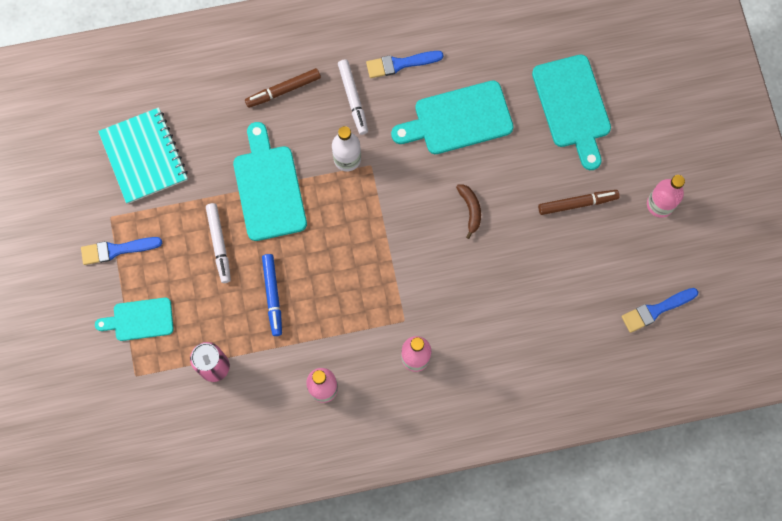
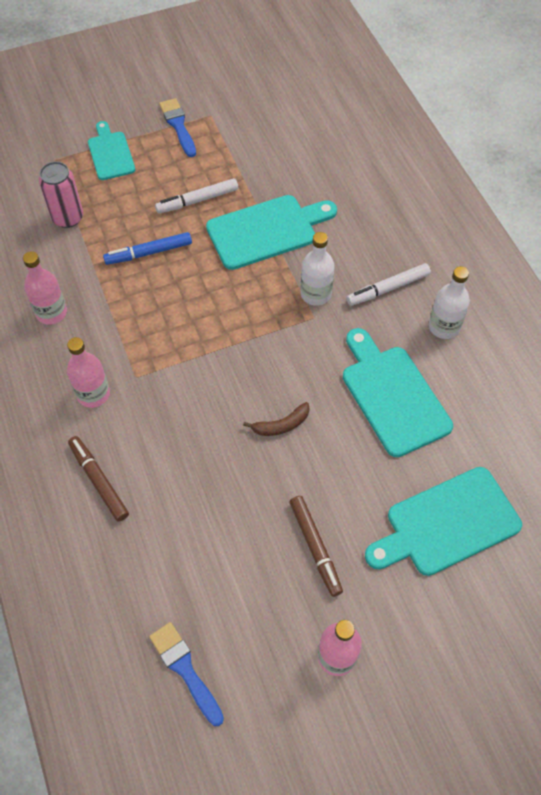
camera: 80 degrees right, 15 degrees down
turquoise notebook [98,107,188,204] -> none
brown marker [245,68,321,108] -> brown marker moved to [68,436,129,522]
blue brush [366,51,444,78] -> white bottle [429,266,470,339]

